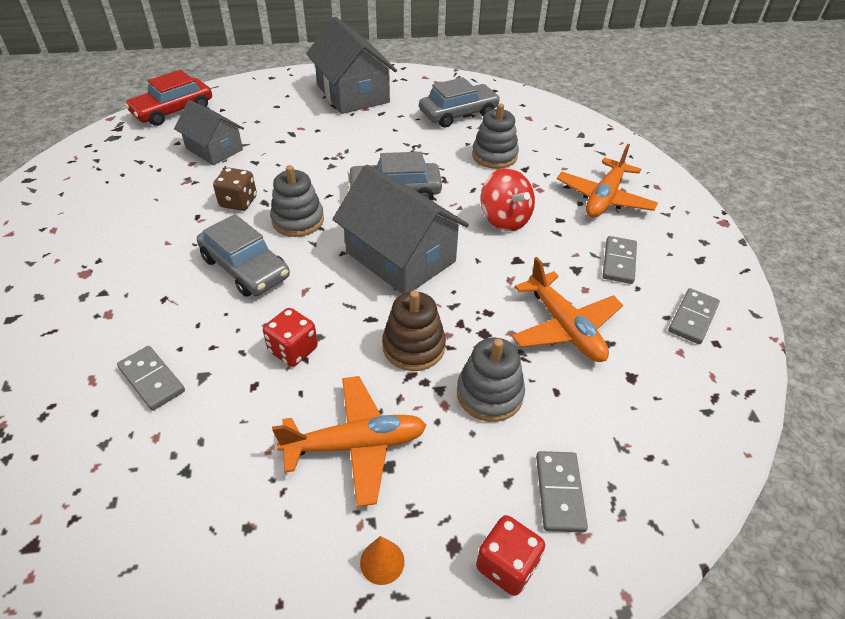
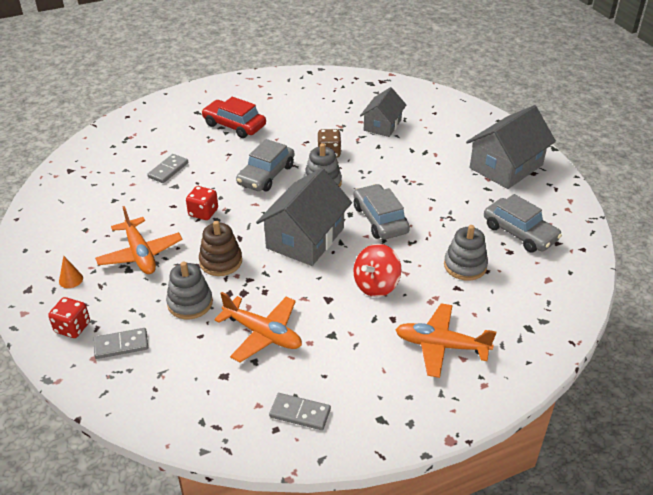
camera: 75 degrees right, 5 degrees down
red car [125,70,212,126] -> red car moved to [202,97,266,138]
orange plane [512,257,623,362] -> orange plane turned 105 degrees counterclockwise [214,292,302,362]
grey domino [603,236,637,284] -> none

